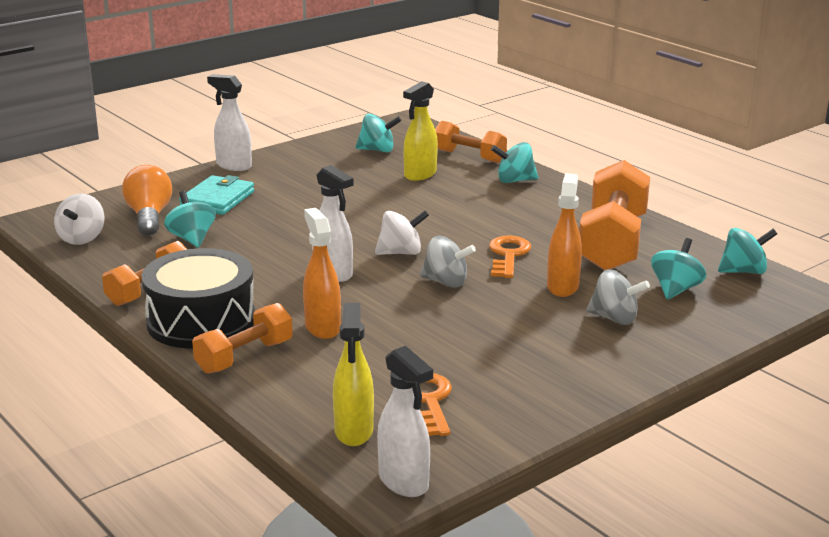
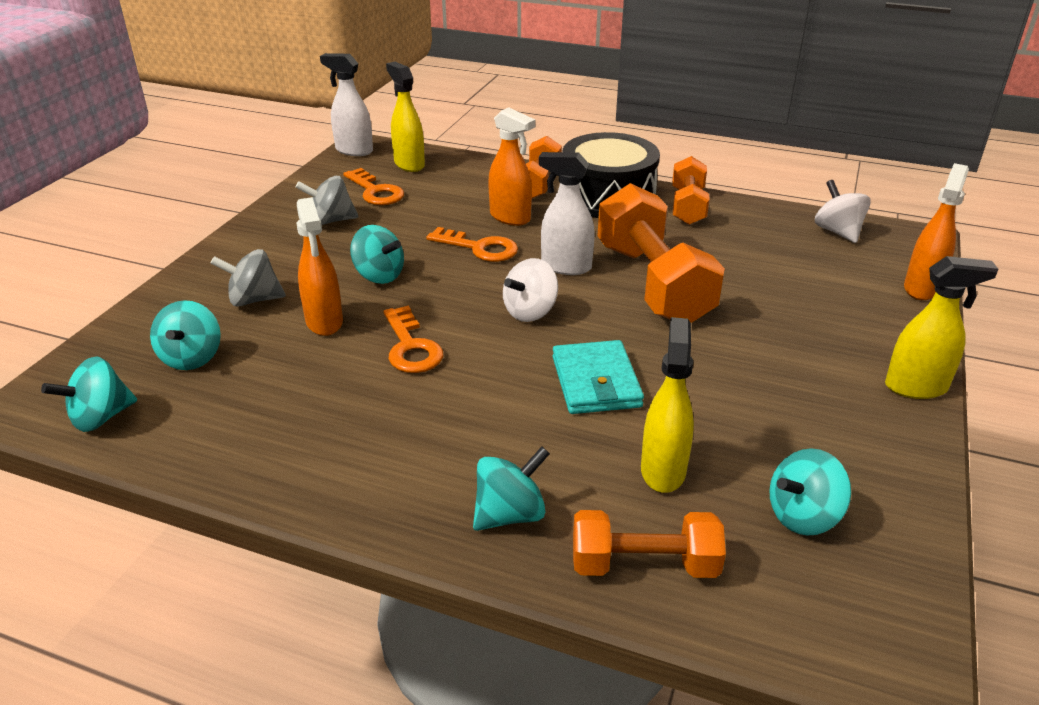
camera: 150 degrees right, 10 degrees up
orange light bulb [122,165,172,236] -> none
turquoise spinning top [164,191,216,248] -> turquoise spinning top moved to [350,225,404,284]
turquoise wallet [179,175,254,215] -> turquoise wallet moved to [553,340,644,414]
white spray bottle [207,74,252,171] -> yellow spray bottle [885,256,998,399]
grey spinning top [420,236,476,288] -> grey spinning top moved to [296,176,358,225]
orange dumbbell [579,160,650,270] -> orange dumbbell moved to [597,183,725,323]
none -> orange key [426,227,518,262]
none -> orange spray bottle [904,163,969,300]

